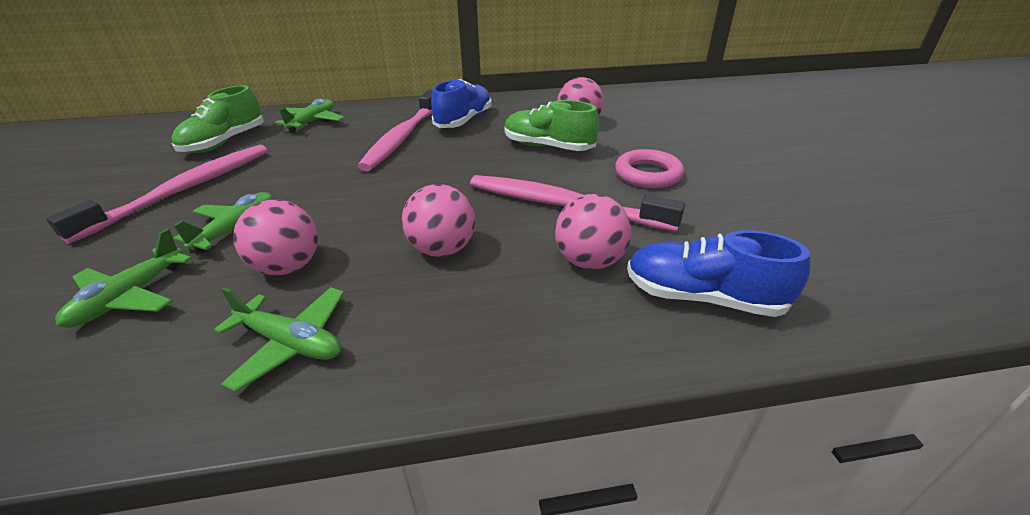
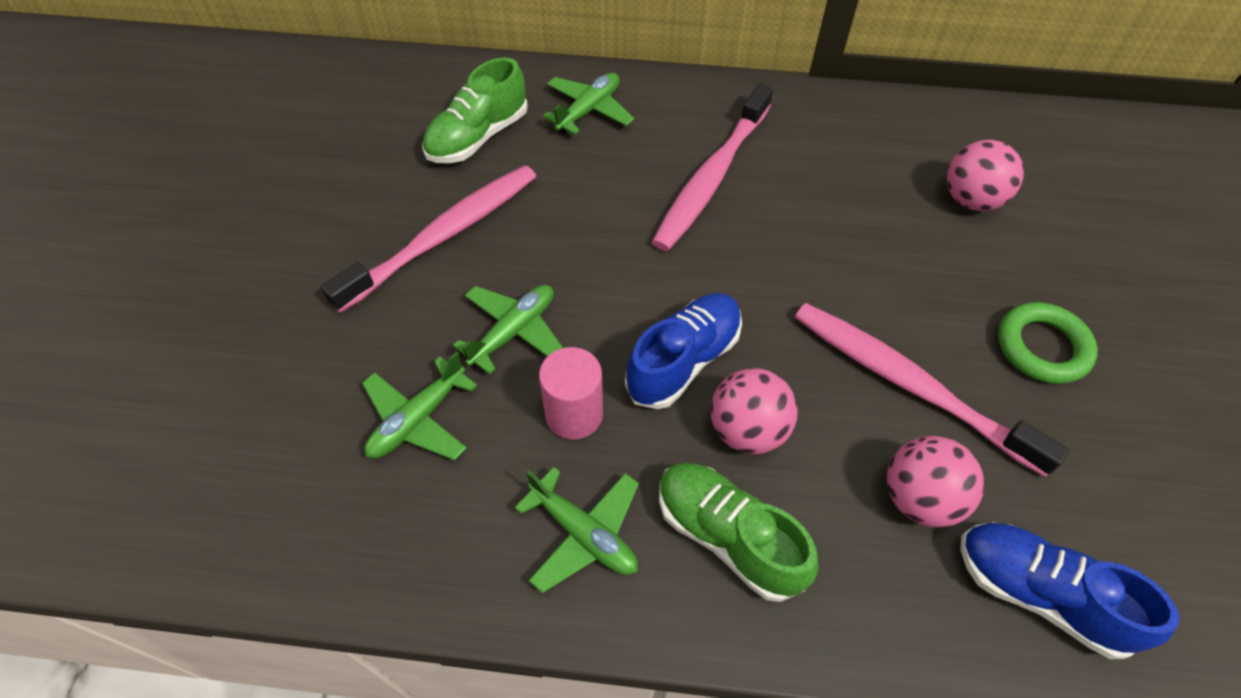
camera: 15 degrees right, 20 degrees up
pink ball [233,200,318,275] -> pink cylinder [539,347,603,439]
blue shoe [431,79,492,128] -> blue shoe moved to [625,294,742,409]
green shoe [505,100,599,151] -> green shoe moved to [659,462,818,602]
pink ring [615,149,684,188] -> green ring [998,302,1098,384]

